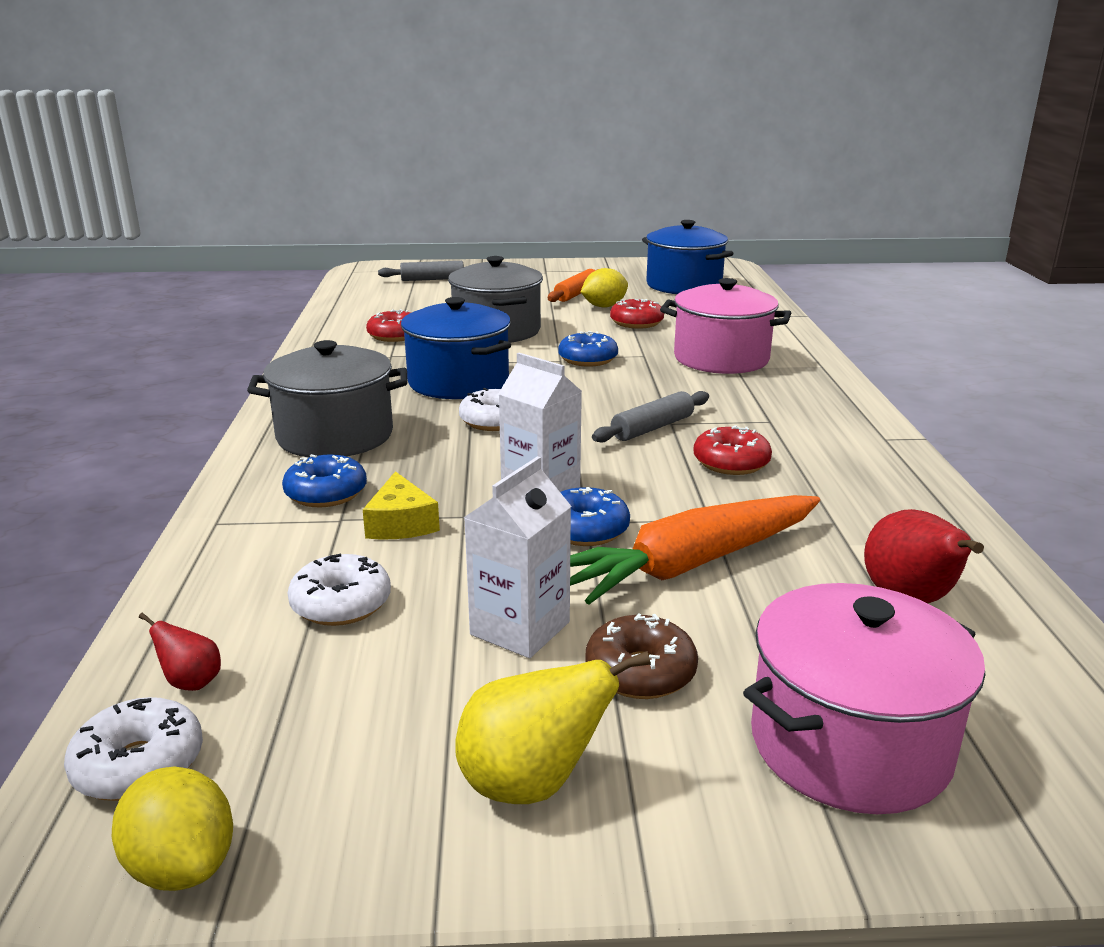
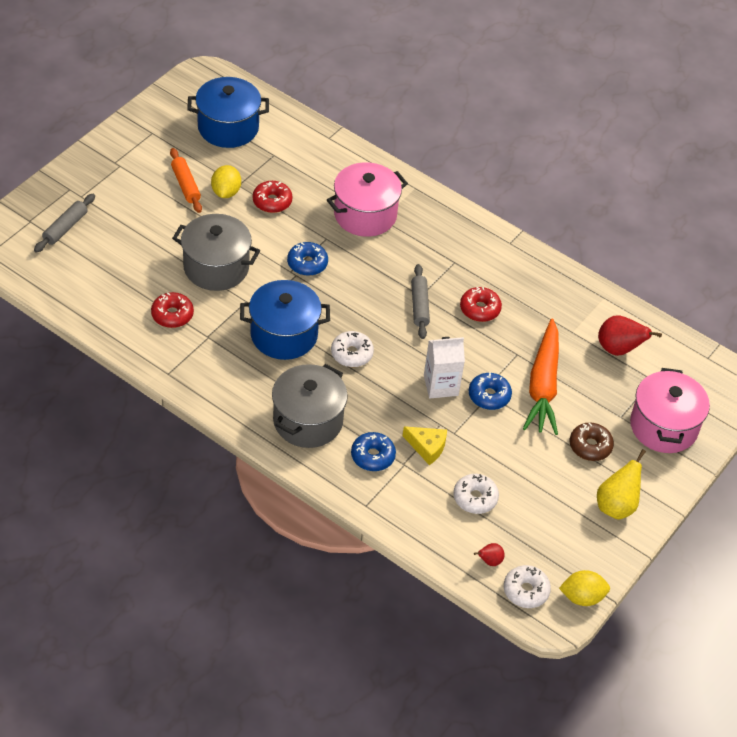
camera: 55 degrees left, 25 degrees up
white carton [464,456,572,658] -> none

